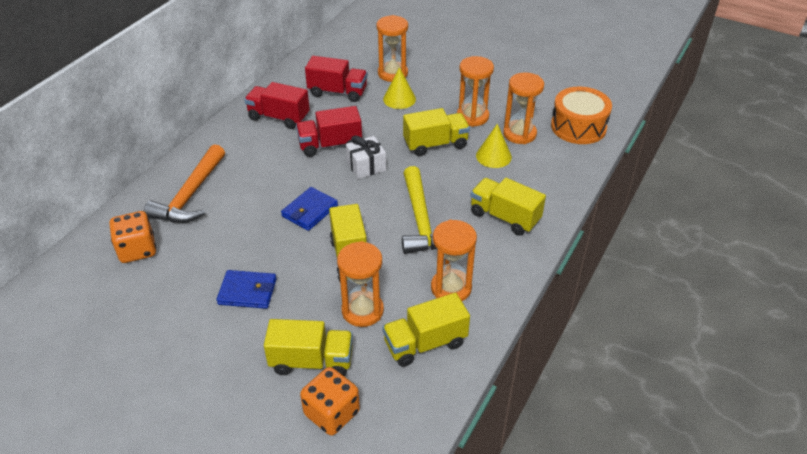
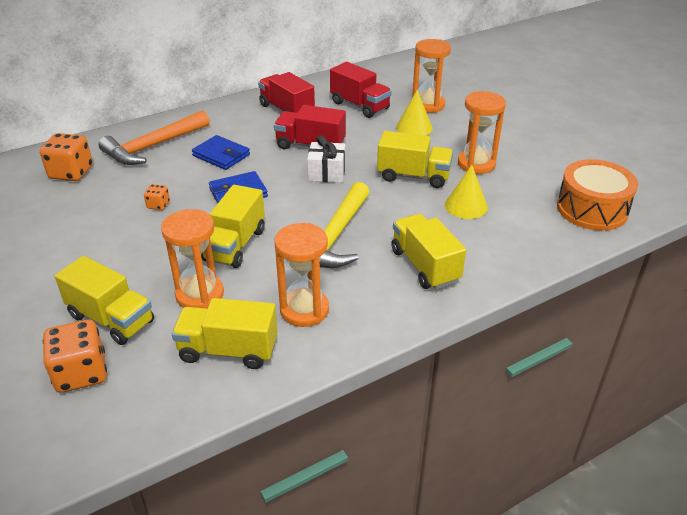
camera: 30 degrees right, 5 degrees down
blue wallet [217,270,276,309] -> blue wallet moved to [192,135,250,170]
orange hourglass [503,72,544,144] -> none
none -> orange dice [144,184,170,210]

